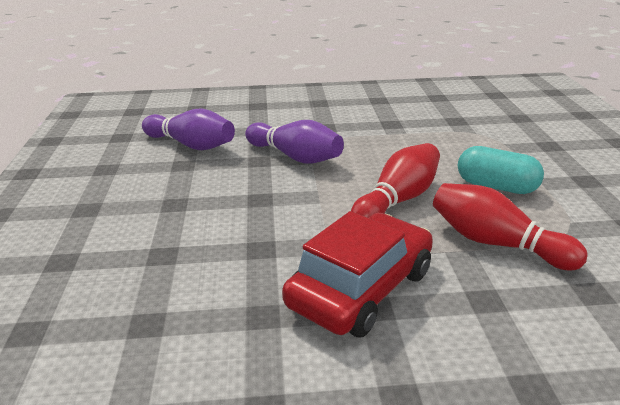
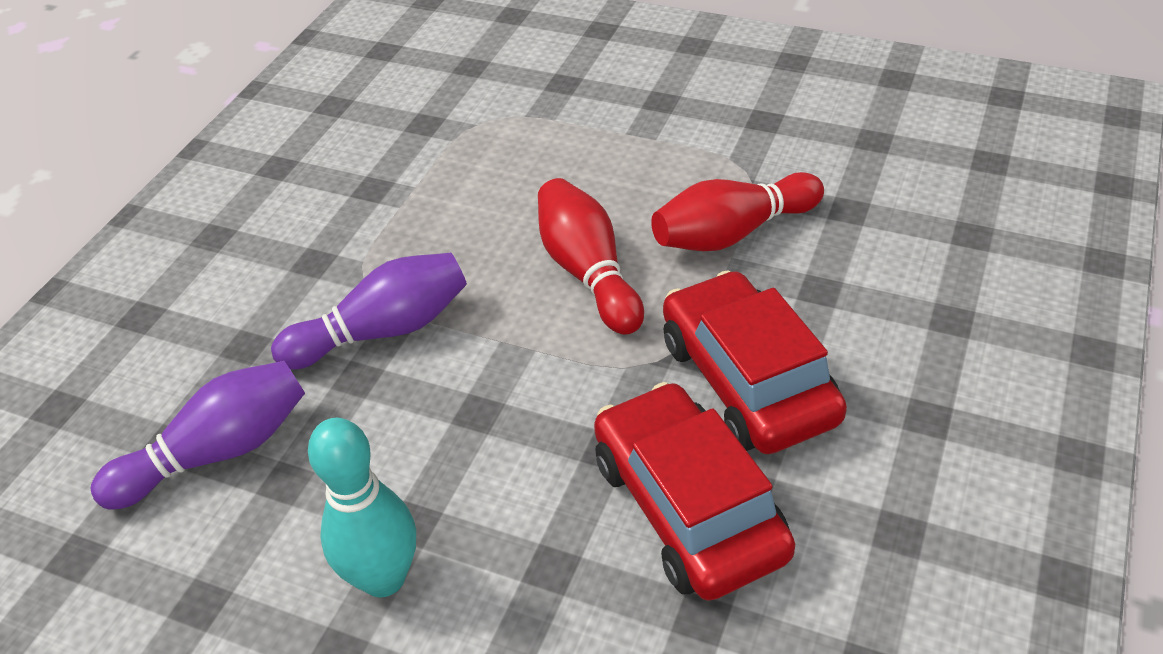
camera: 60 degrees left, 15 degrees up
turquoise capsule [458,146,544,194] -> none
none -> turquoise bowling pin [308,418,416,598]
none -> red car [594,382,795,601]

